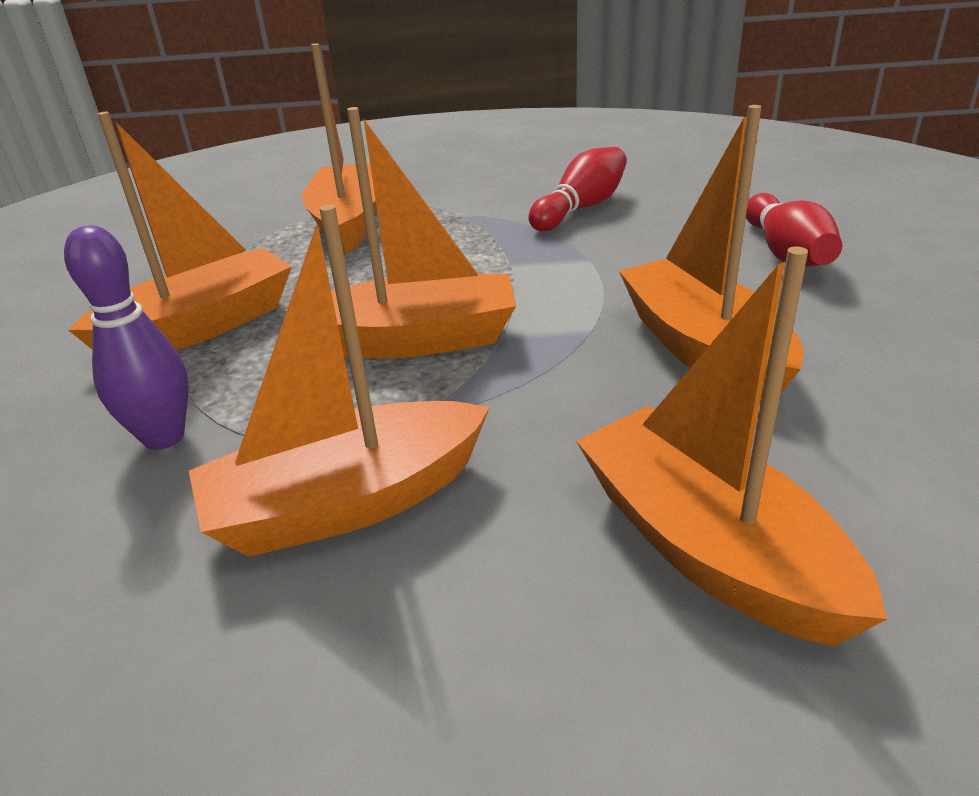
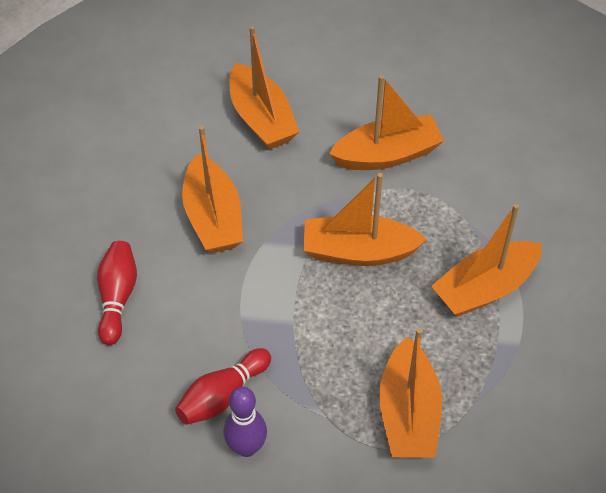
camera: 175 degrees left, 20 degrees up
purple bowling pin [64,225,189,450] -> purple bowling pin moved to [224,387,267,457]

